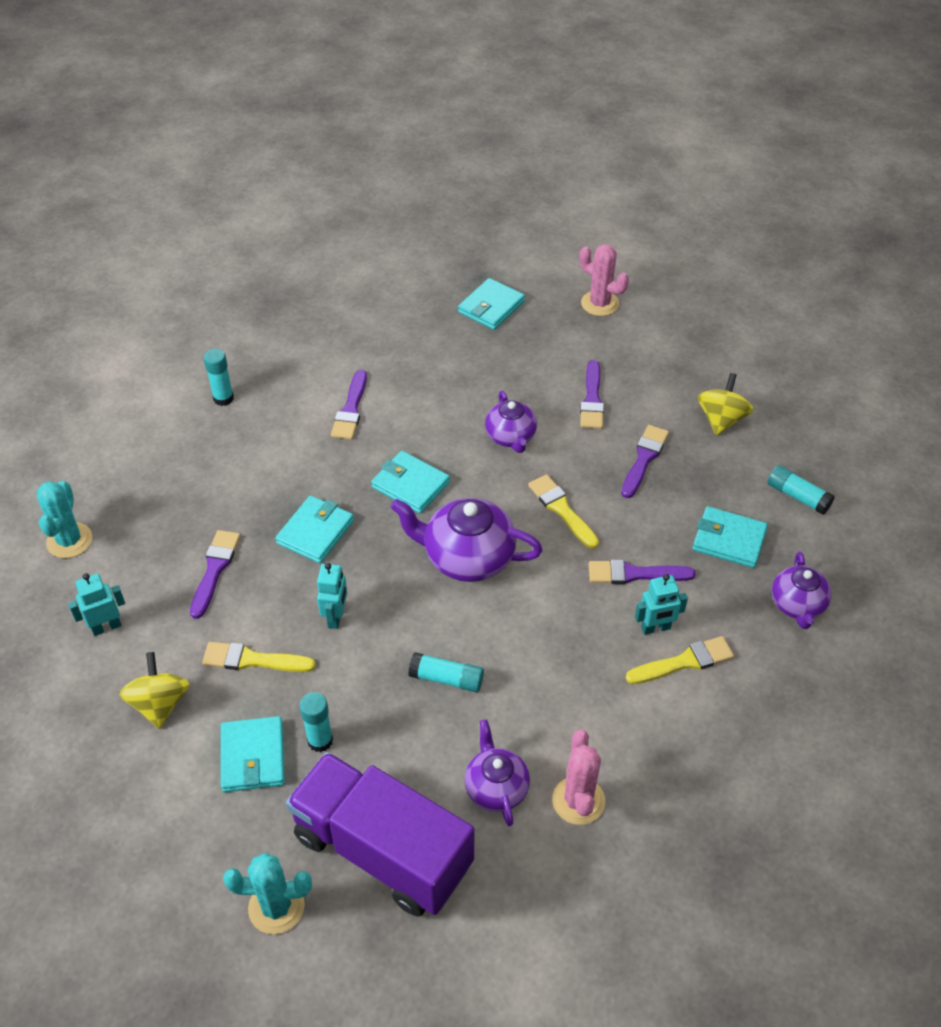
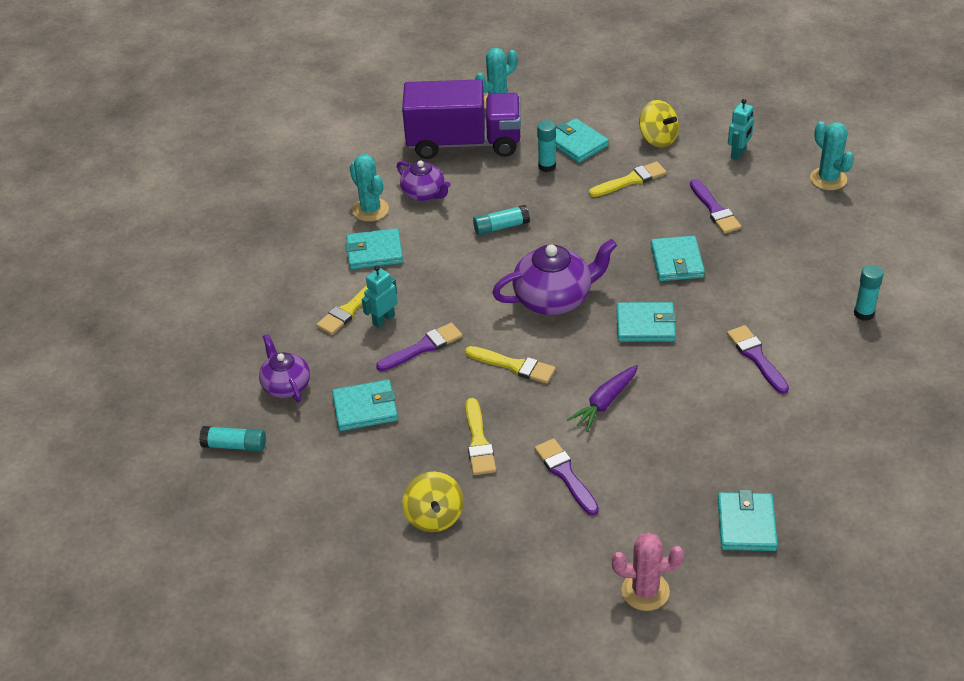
camera: 150 degrees right, 5 degrees down
turquoise robot [317,563,347,629] -> none
purple teapot [485,391,537,453] -> purple carrot [567,365,638,432]
pink cactus [552,730,605,825] -> turquoise cactus [350,154,389,222]
purple brush [621,425,669,498] -> yellow brush [466,398,496,475]
turquoise glue stick [767,465,835,515] -> turquoise glue stick moved to [199,426,266,452]
none -> turquoise wallet [345,228,403,270]

